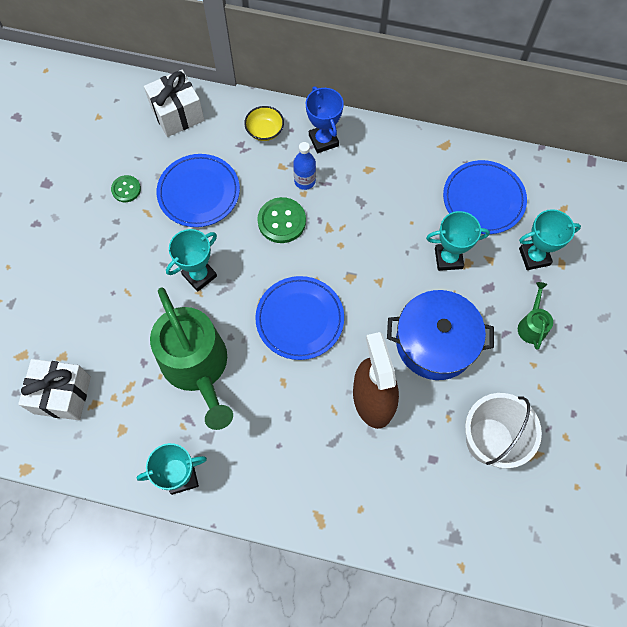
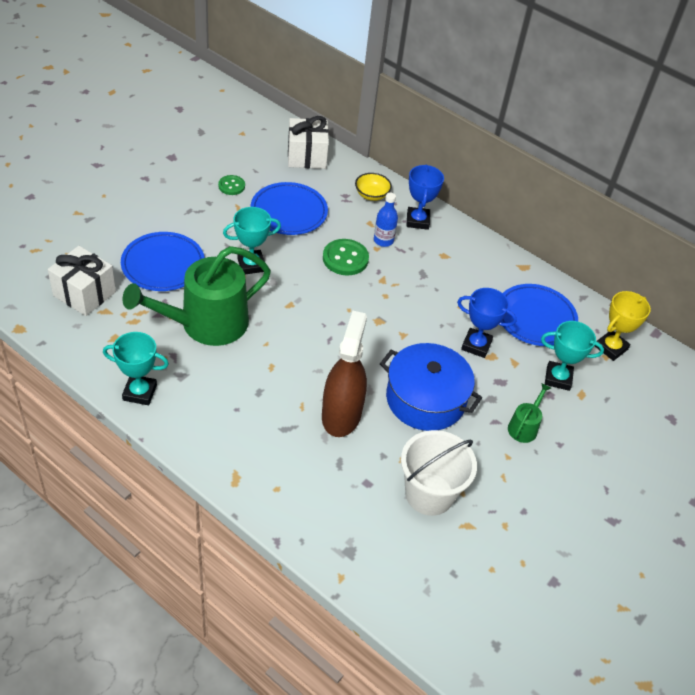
camera: 20 degrees right, 20 degrees down
green watering can [150,287,233,430] -> green watering can turned 60 degrees clockwise [123,246,271,346]
blue plate [255,276,344,360] -> blue plate moved to [121,232,205,291]
turquoise trophy [426,211,490,271] -> blue trophy [457,288,517,358]
none -> yellow trophy [595,291,651,361]

